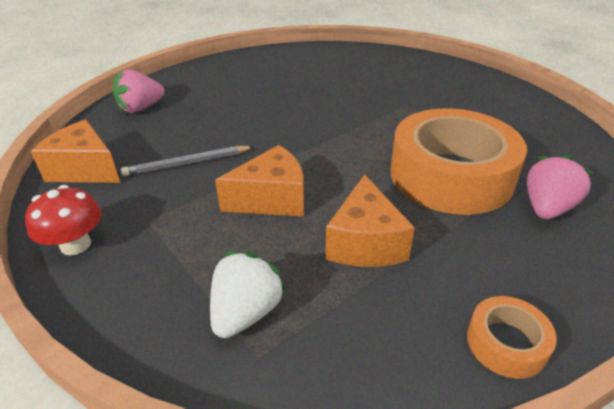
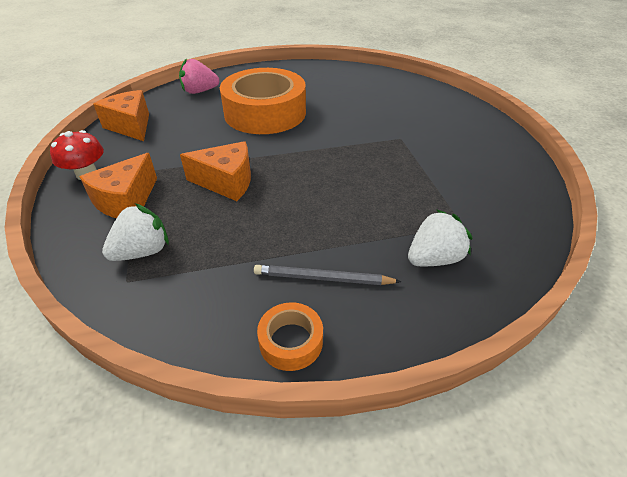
camera: 25 degrees right, 5 degrees up
grey pencil [121,146,254,176] -> grey pencil moved to [254,265,402,285]
orange cheese [325,174,415,267] -> orange cheese moved to [79,153,157,218]
orange tape [390,108,527,215] -> orange tape moved to [220,68,306,134]
pink strawberry [527,154,594,219] -> white strawberry [408,209,473,266]

